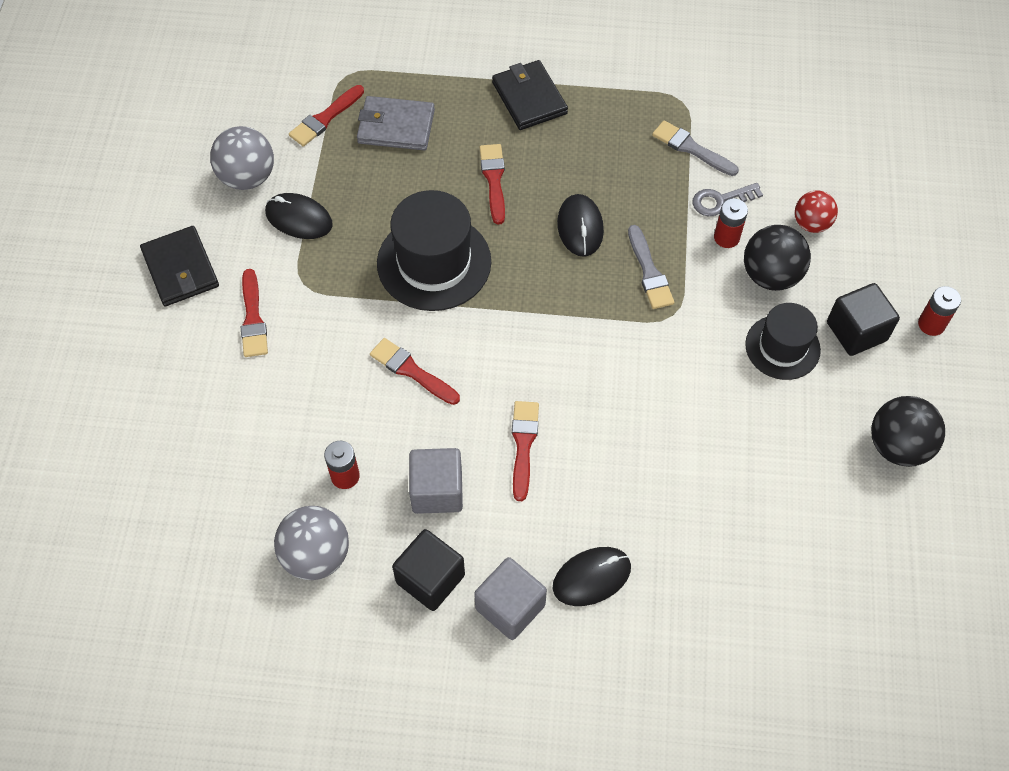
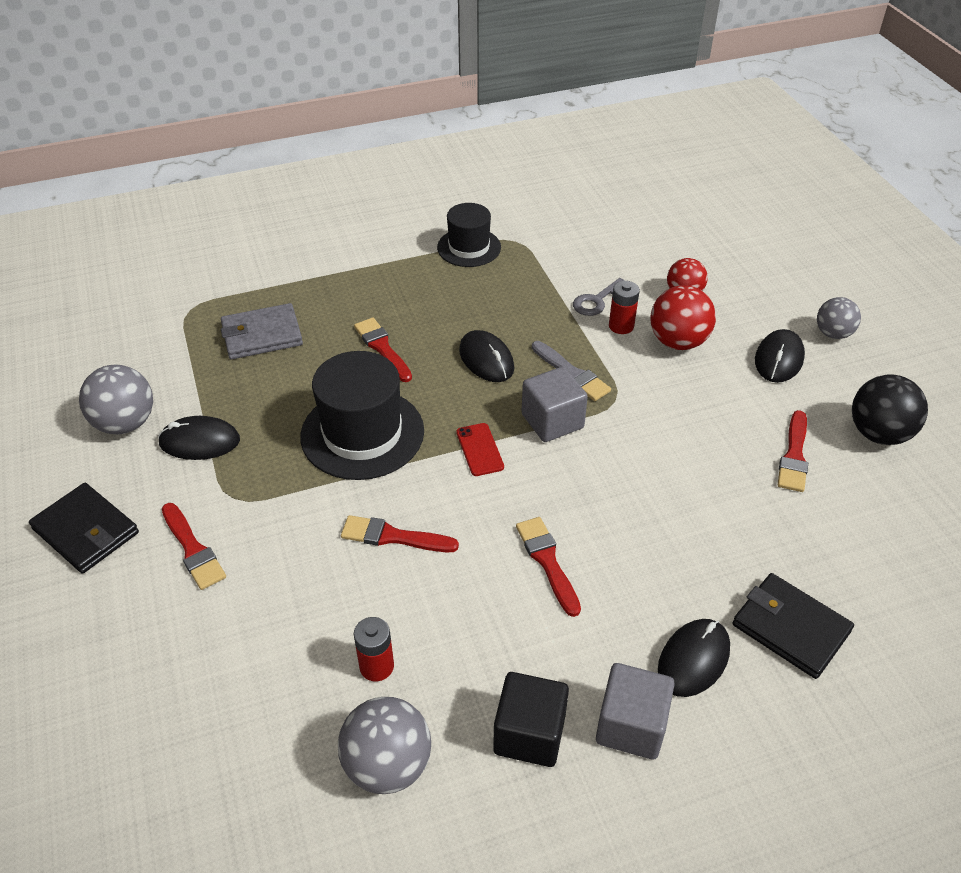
camera: 25 degrees left, 15 degrees down
red brush [289,85,364,147] -> red brush moved to [778,410,808,492]
grey cube [409,448,463,514] -> grey cube moved to [522,367,588,442]
black wallet [492,60,568,130] -> black wallet moved to [733,573,854,679]
grey brush [652,120,739,176] -> none
black ball [744,225,811,291] -> red ball [650,285,716,350]
black hat [745,303,821,380] -> black hat moved to [437,203,501,267]
black cube [827,283,900,356] -> black mouse [755,329,805,383]
red battery [918,286,961,336] -> grey ball [817,297,861,339]
none -> red phone [456,423,504,476]

